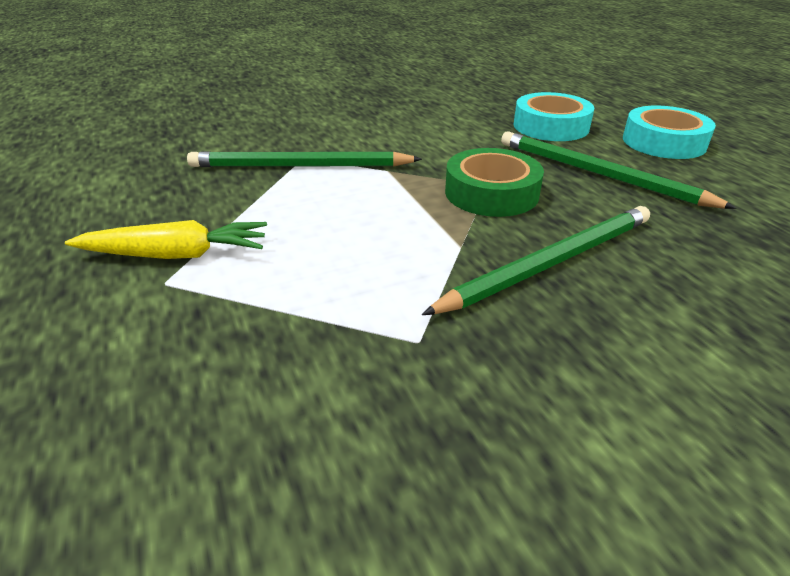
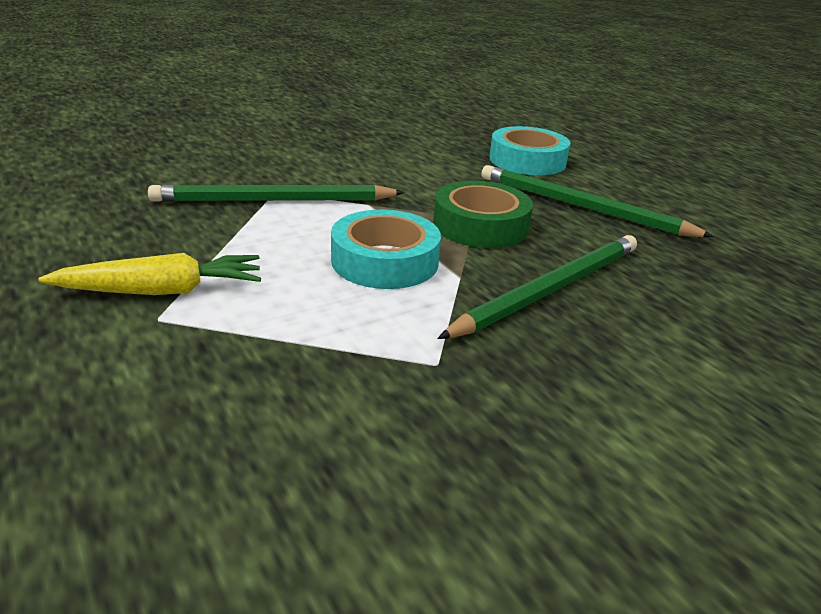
camera: 10 degrees left, 5 degrees down
turquoise tape [623,106,716,159] -> turquoise tape moved to [331,210,441,289]

